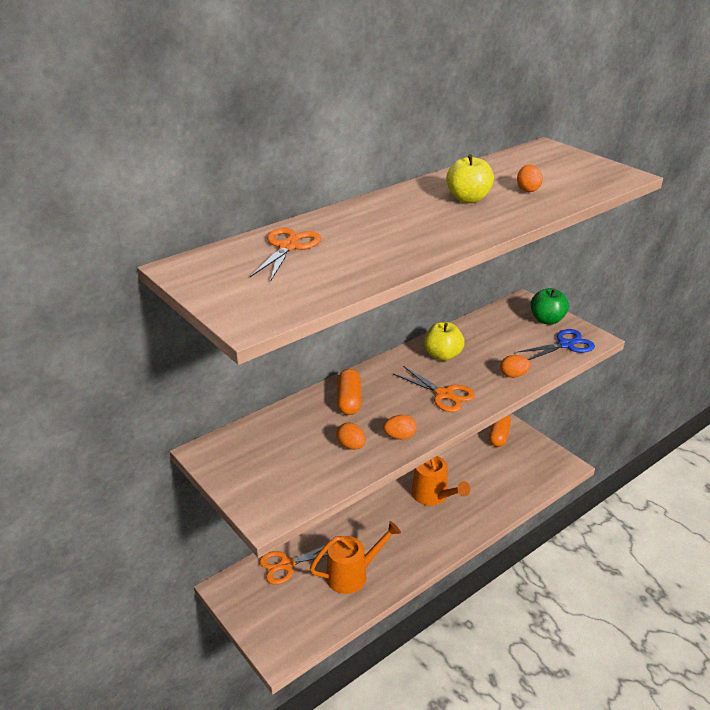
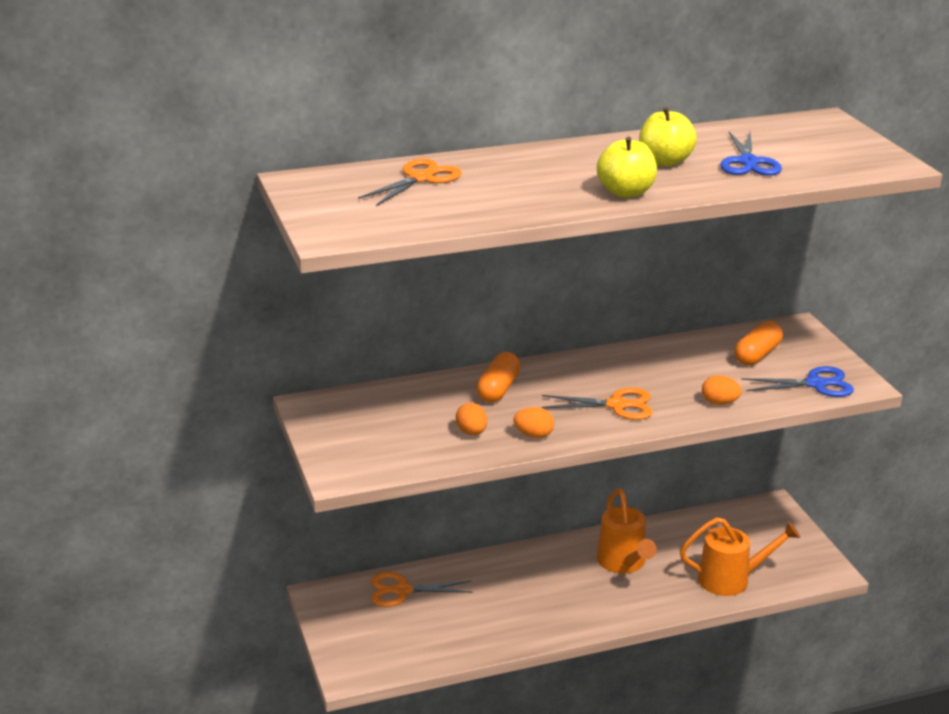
camera: 20 degrees right, 5 degrees down
orange watering can [310,521,401,594] -> orange watering can moved to [680,517,800,596]
orange scissors [393,366,475,412] -> orange scissors turned 60 degrees counterclockwise [542,388,653,420]
yellow apple [424,322,465,361] -> yellow apple moved to [597,136,657,198]
orange capsule [489,415,511,447] -> orange capsule moved to [735,321,783,366]
orange egg [517,165,543,192] -> blue scissors [720,132,782,176]
green apple [530,288,569,325] -> none

